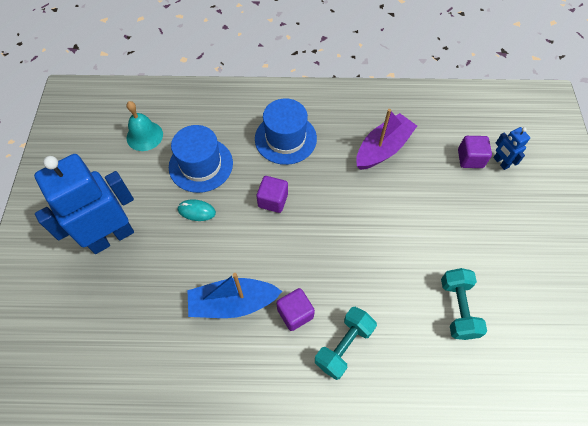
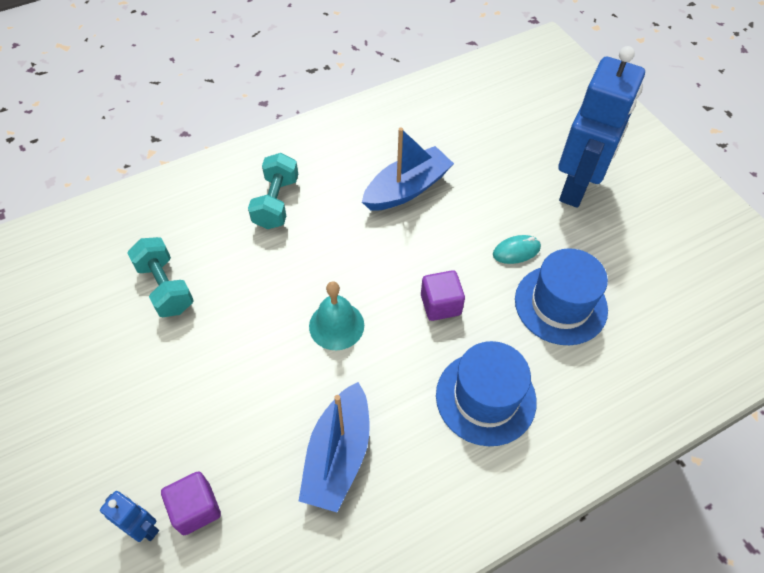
camera: 150 degrees right, 5 degrees down
turquoise bell [126,101,163,151] -> turquoise bell moved to [309,282,364,350]
purple cube [277,288,315,331] -> none
purple boat [356,109,417,170] -> blue boat [299,382,370,512]

